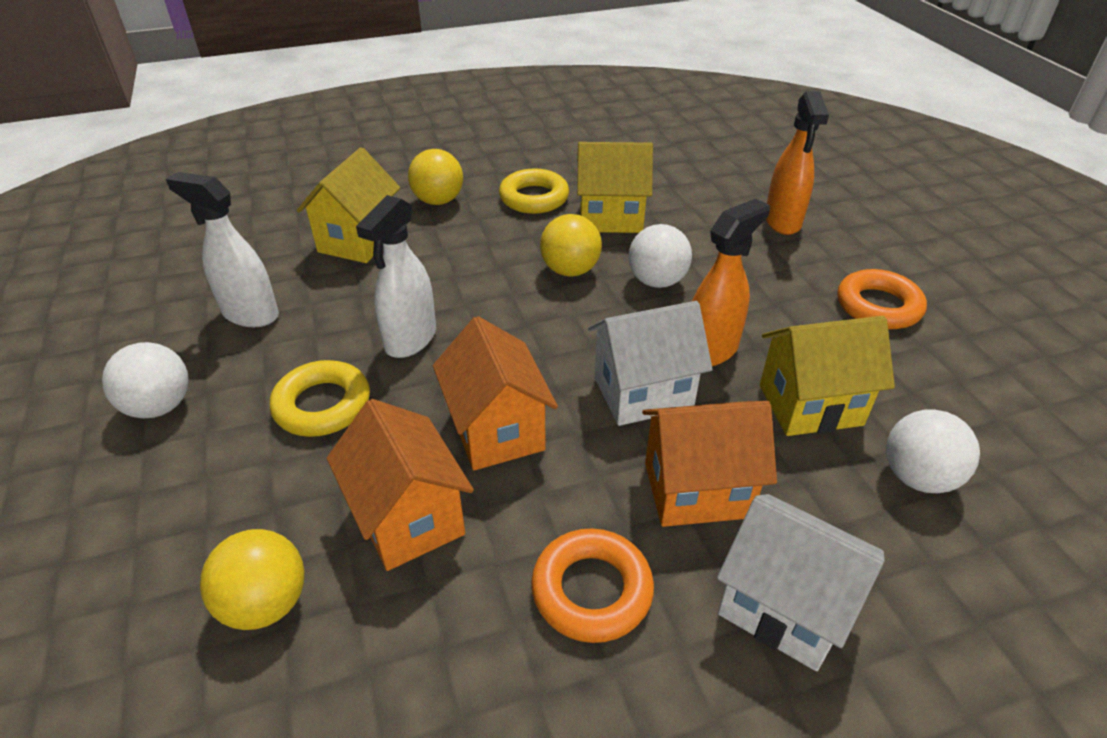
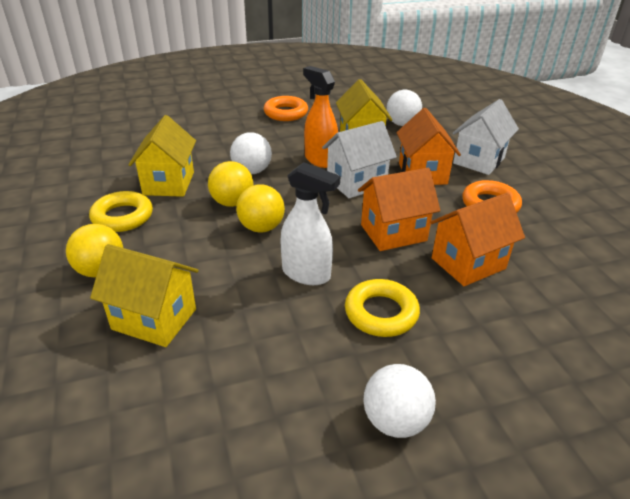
camera: 90 degrees left, 5 degrees down
white spray bottle [166,172,279,327] -> none
yellow ball [200,529,305,630] -> yellow ball moved to [236,184,285,233]
white house [588,301,713,426] -> white house turned 75 degrees clockwise [322,121,397,198]
orange spray bottle [766,91,829,235] -> none

